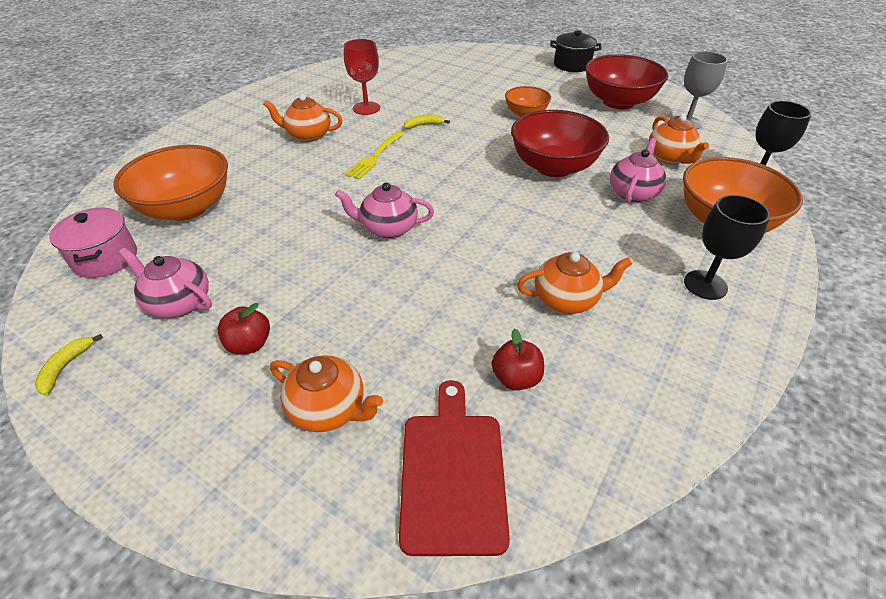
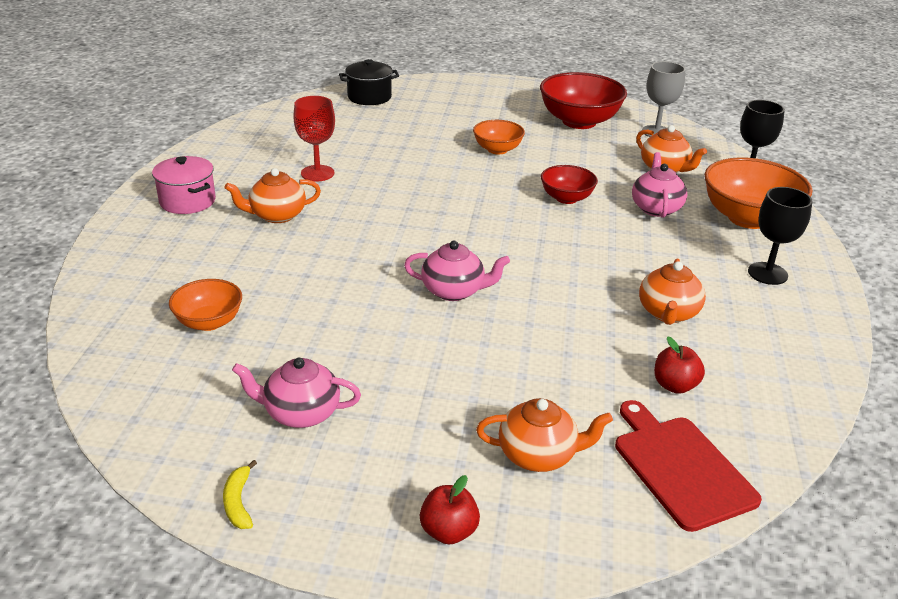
camera: 25 degrees left, 10 degrees down
pink pot [49,208,137,278] -> pink pot moved to [152,156,216,214]
orange bowl [113,145,228,221] -> orange bowl [169,279,242,331], size x0.56
red apple [218,303,270,355] -> red apple moved to [420,475,480,545]
pink teapot [335,182,434,238] -> pink teapot turned 150 degrees counterclockwise [404,241,510,301]
yellow fork [345,131,405,179] -> none
yellow banana [404,114,450,129] -> none
red bowl [511,110,609,177] -> red bowl [541,165,598,204], size x0.56
orange teapot [517,252,632,314] -> orange teapot turned 135 degrees clockwise [639,259,706,325]
black pot [550,30,602,72] -> black pot moved to [339,59,399,105]

